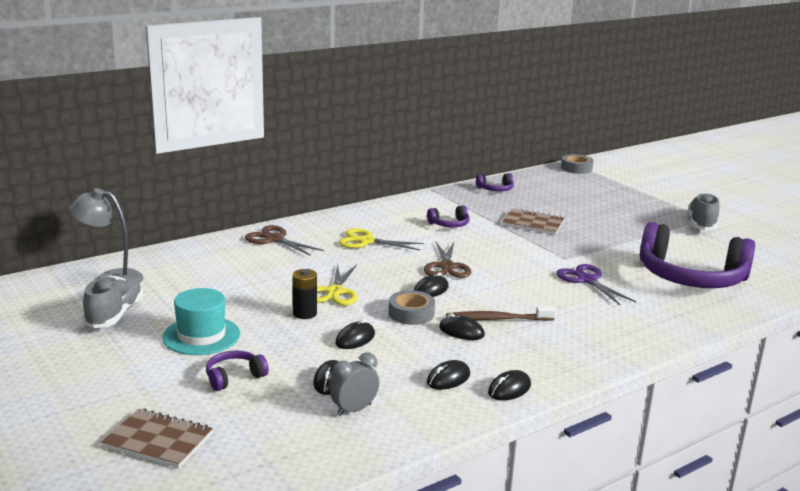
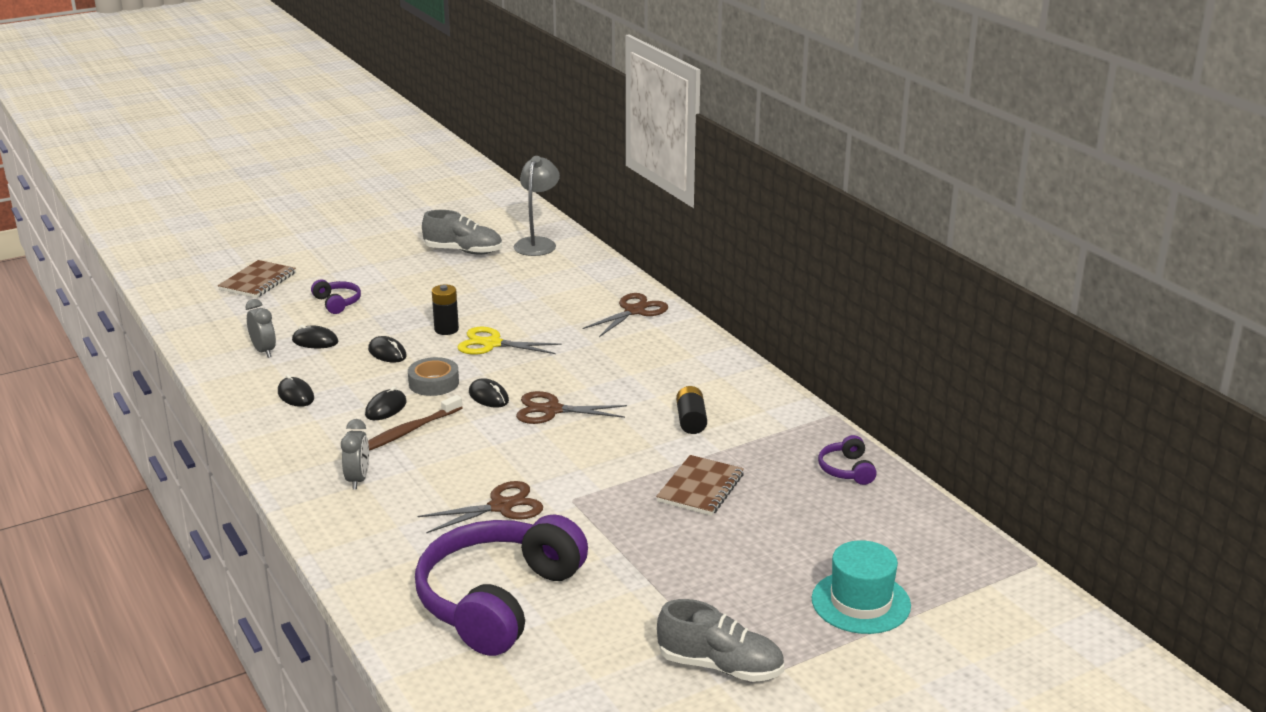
camera: 95 degrees right, 5 degrees up
turquoise hat [162,288,240,355] -> turquoise hat moved to [812,540,911,634]
yellow scissors [339,228,424,250] -> none
purple headphones [427,205,470,227] -> black battery [676,386,707,434]
brown toothbrush [446,307,556,321] -> brown toothbrush turned 135 degrees counterclockwise [368,395,463,451]
black mouse [488,370,531,400] -> none
purple scissors [556,264,636,305] -> brown scissors [418,481,543,533]
grey tape [561,154,594,174] -> none
none -> grey clock [341,419,369,490]

